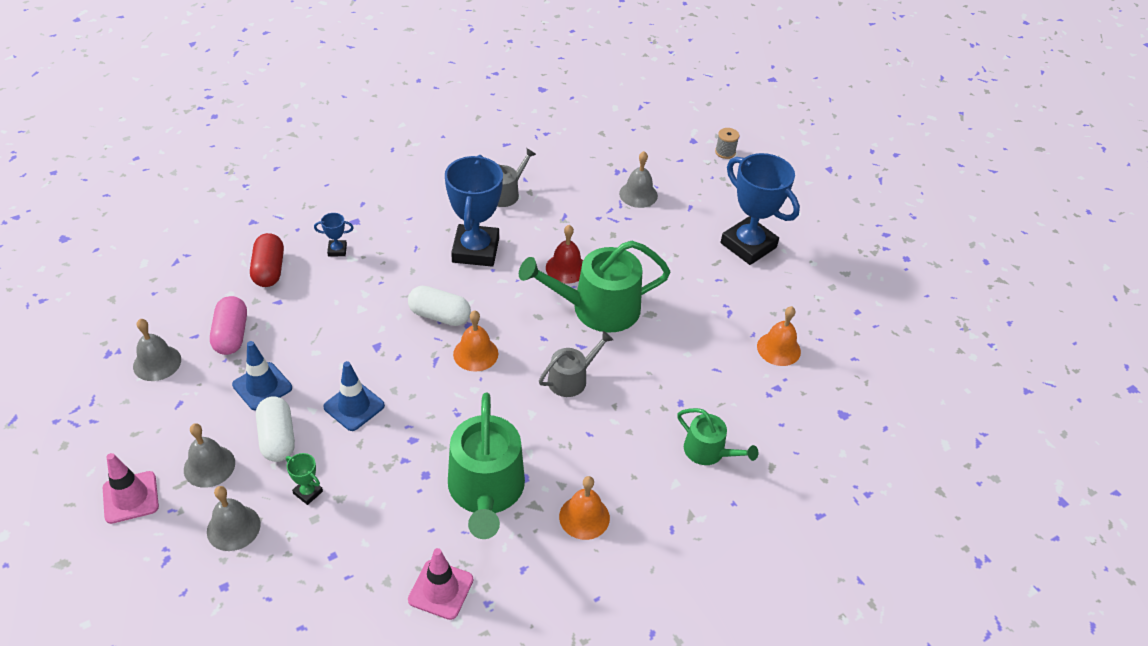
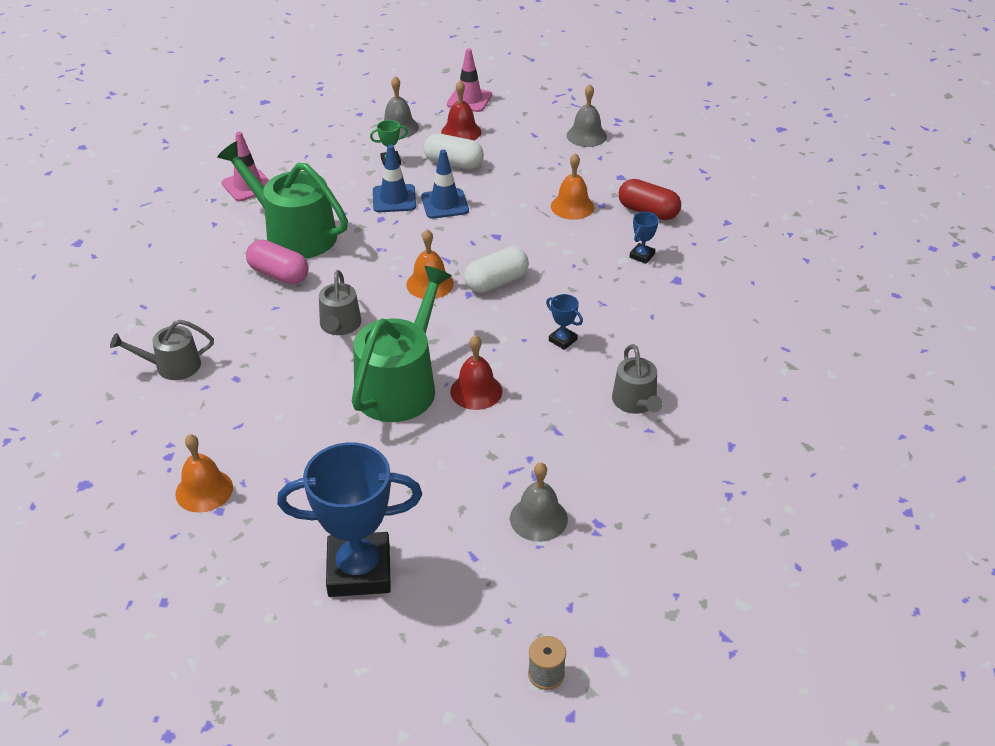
camera: 130 degrees right, 5 degrees down
grey bell [184,423,235,488] -> red bell [441,80,481,141]
pink capsule [210,296,247,355] -> pink capsule moved to [246,240,309,285]
blue traffic cone [232,341,292,411] -> blue traffic cone moved to [373,145,416,212]
blue trophy [445,155,503,267] -> blue trophy [546,294,583,350], size x0.41
orange bell [559,476,610,540] -> orange bell moved to [551,153,594,220]
green watering can [677,408,758,465] -> grey watering can [110,320,214,380]

